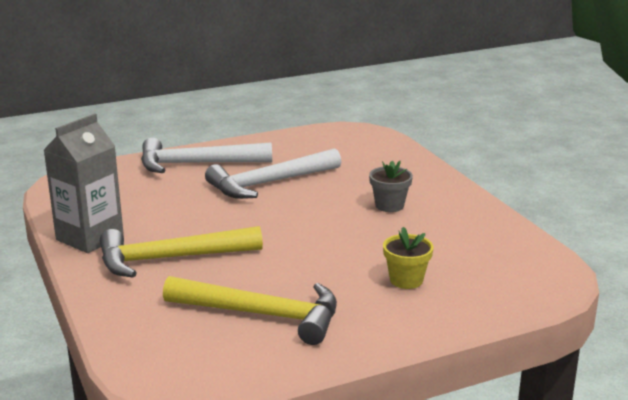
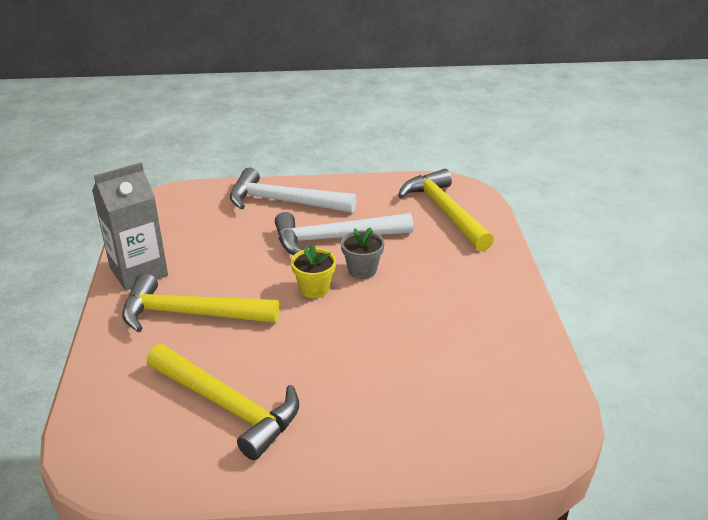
camera: 20 degrees right, 10 degrees up
grey flower pot [369,161,413,212] -> grey flower pot moved to [341,227,385,279]
yellow flower pot [383,227,434,289] -> yellow flower pot moved to [291,244,336,298]
none -> yellow hammer [398,169,494,251]

